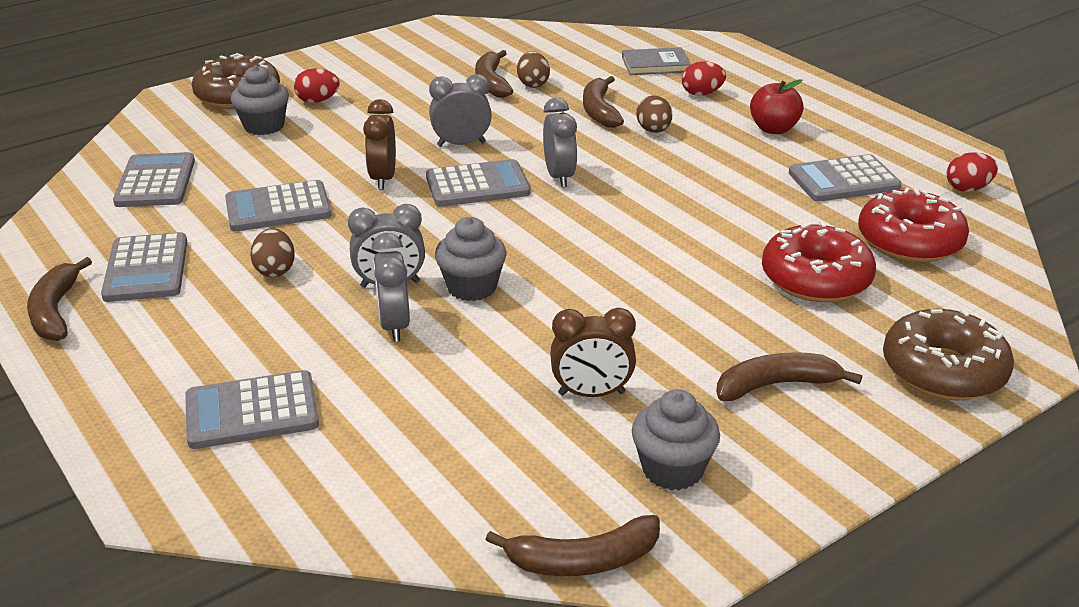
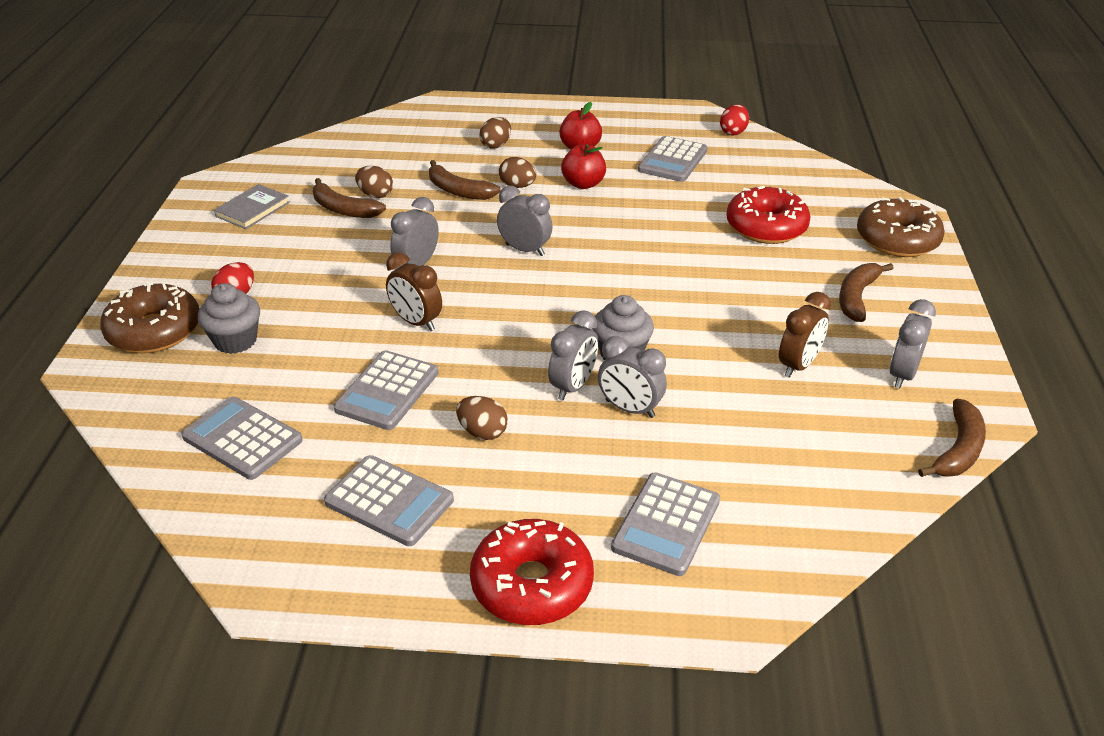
camera: 50 degrees left, 5 degrees up
brown banana [27,257,92,341] -> none
grey calculator [426,159,531,207] -> none
grey book [622,47,691,75] -> grey book moved to [214,184,290,229]
grey cupcake [632,389,720,490] -> grey clock [889,299,936,389]
red egg [682,62,726,96] -> brown egg [479,117,511,149]
red donut [858,187,969,263] -> red donut moved to [470,519,594,625]
none -> red apple [561,144,606,189]

